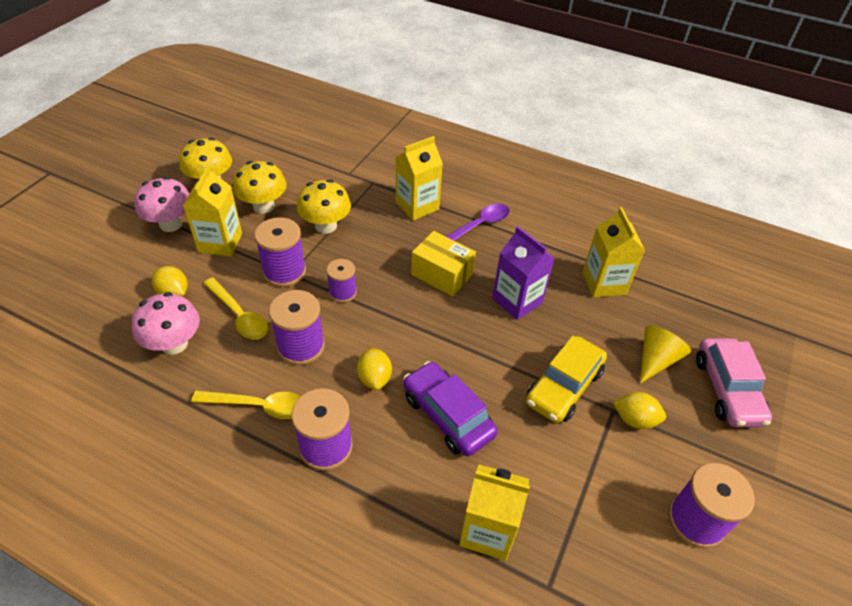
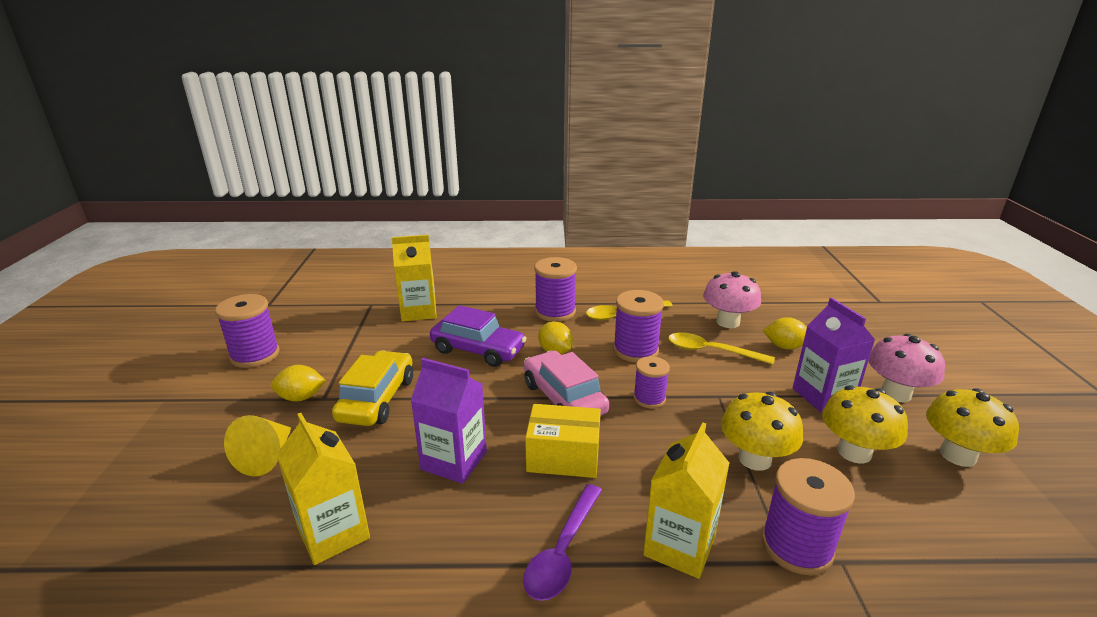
camera: 155 degrees right, 20 degrees down
yellow carton [183,165,242,256] -> purple carton [793,297,875,413]
purple spool [254,217,306,287] -> purple spool moved to [761,458,855,575]
pink car [696,338,772,427] -> pink car moved to [524,351,609,416]

